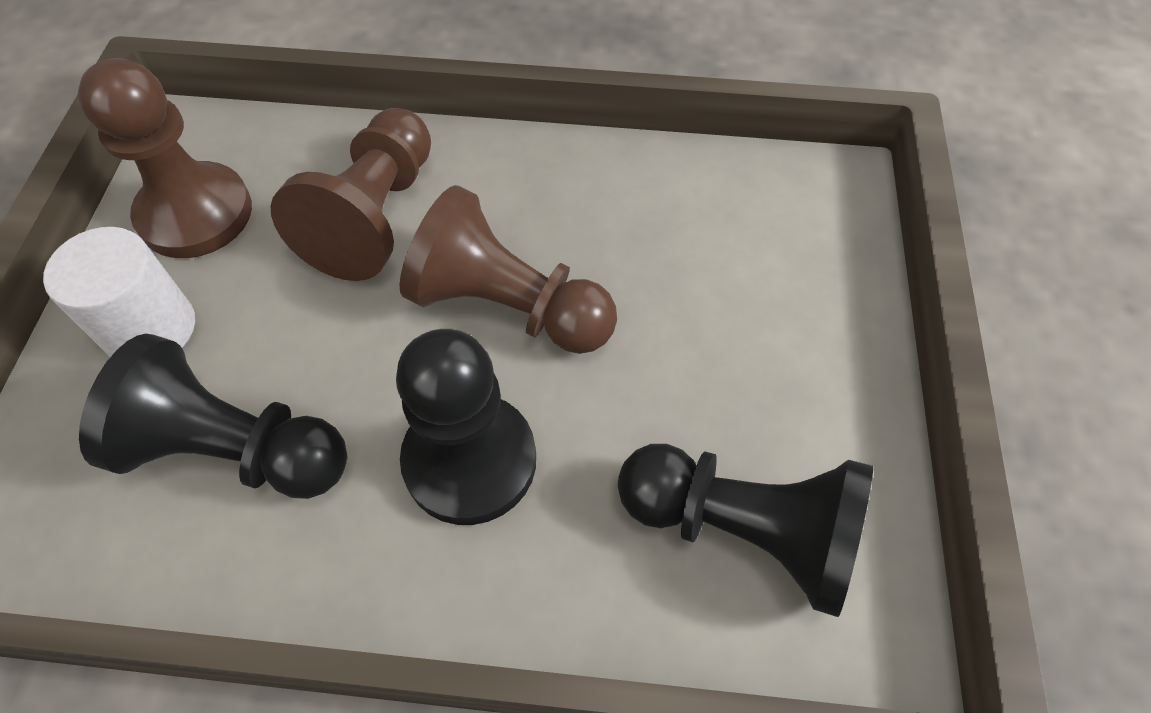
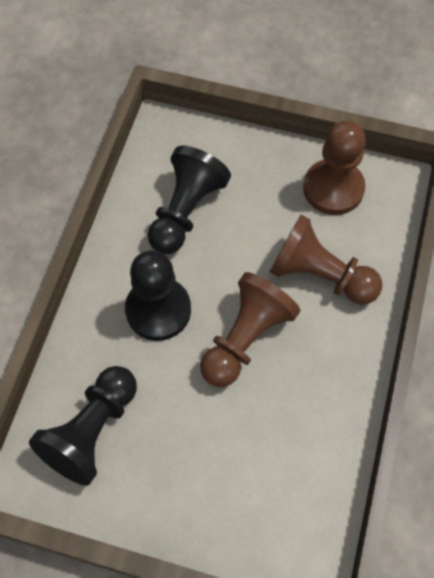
camera: 100 degrees right, 5 degrees up
white cylinder [43,227,195,357] -> none

